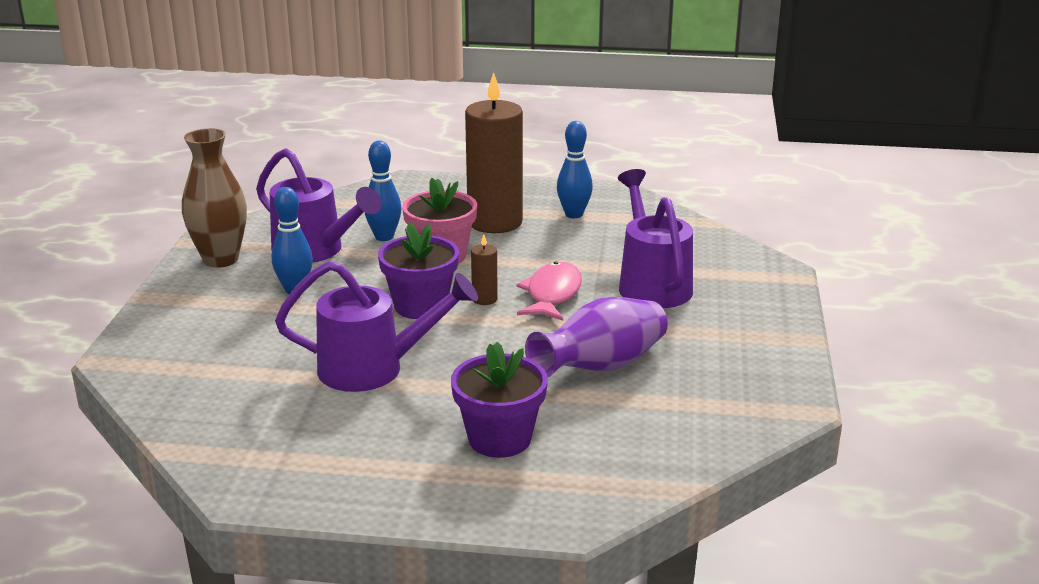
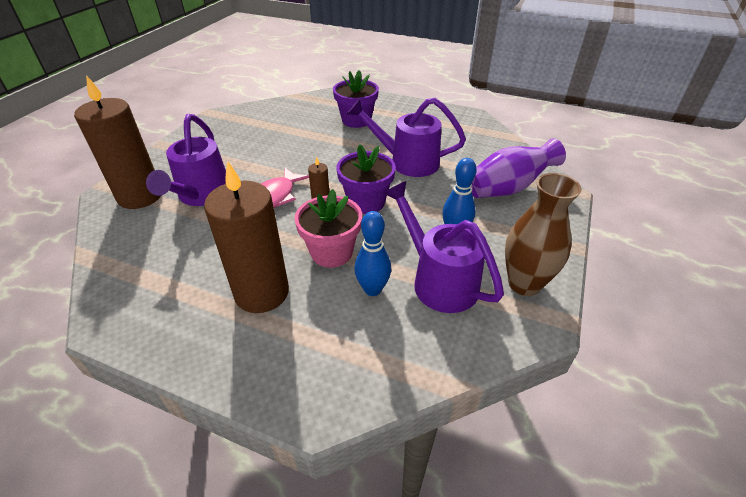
camera: 165 degrees left, 15 degrees up
purple vase [525,297,668,377] -> purple vase moved to [471,138,566,198]
blue bowling pin [557,121,593,218] -> none
none -> brown candle [74,75,161,209]

